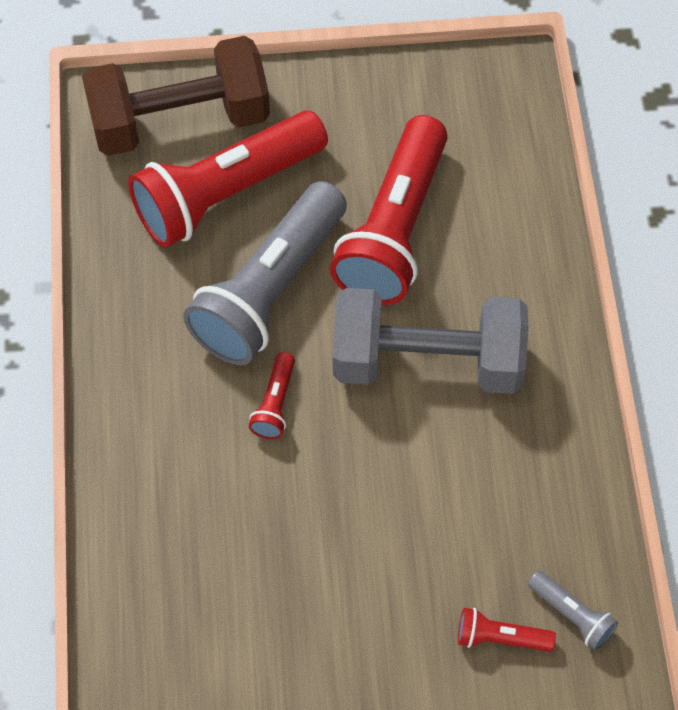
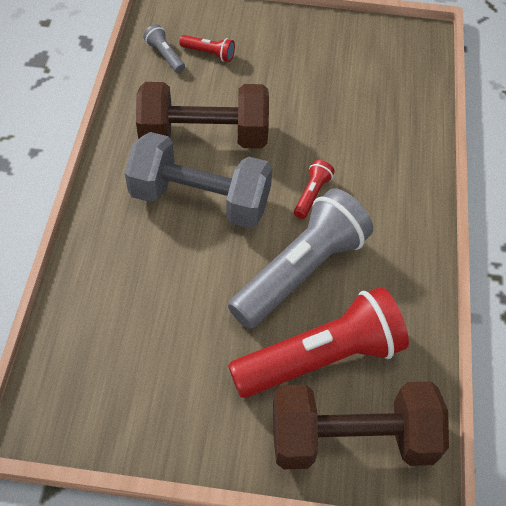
camera: 170 degrees left, 5 degrees down
red flashlight [330,115,448,305] -> none
none -> brown dumbbell [136,82,269,149]

